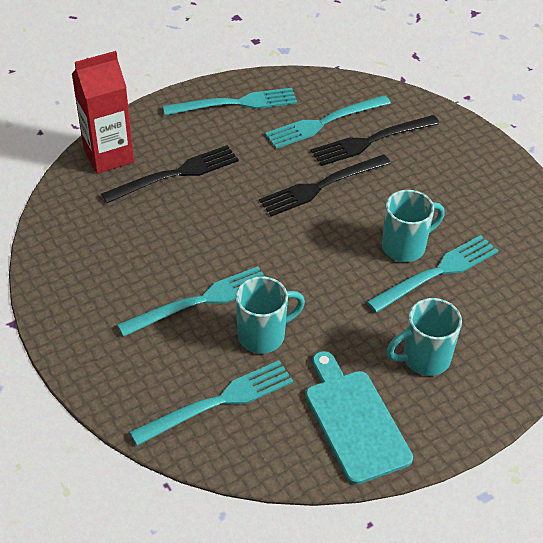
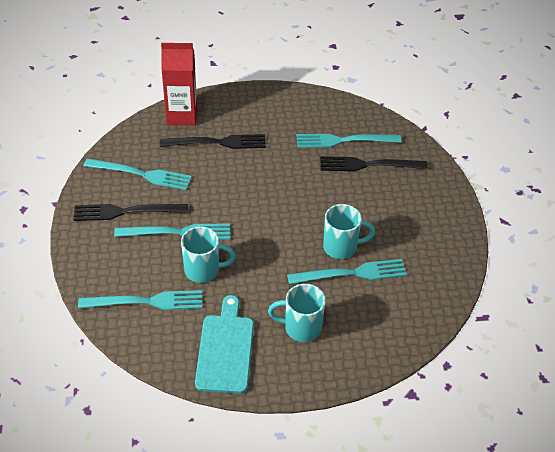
camera: 25 degrees right, 0 degrees up
turquoise fork [163,88,297,115] -> turquoise fork moved to [83,158,192,190]
black fork [259,155,391,217] -> black fork moved to [73,204,188,221]

